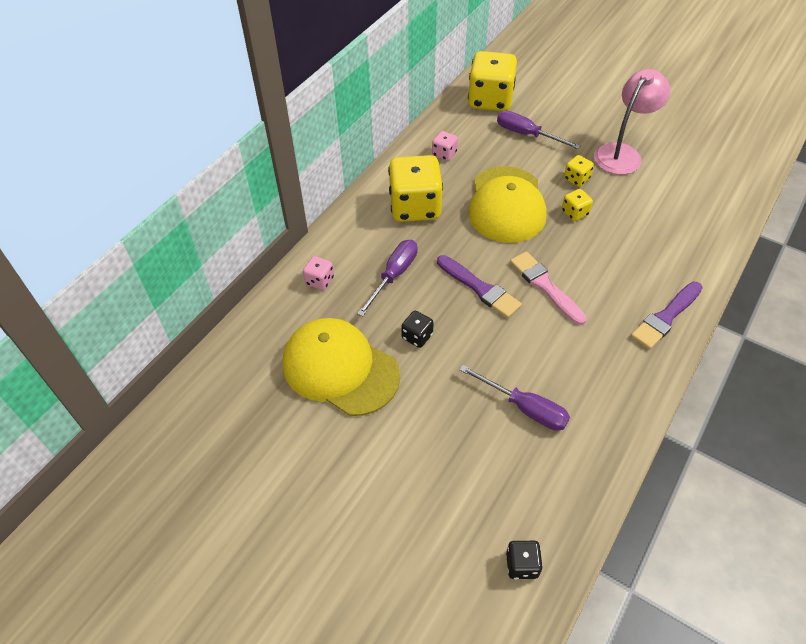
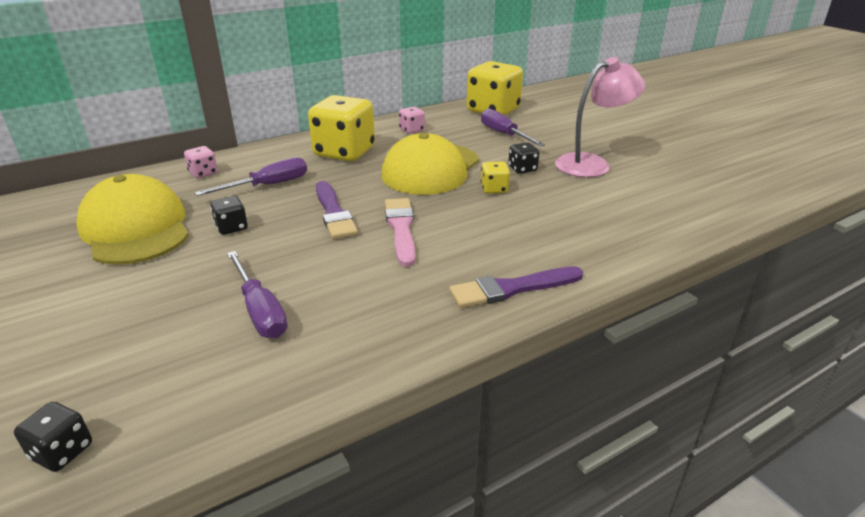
camera: 25 degrees right, 20 degrees down
yellow dice [564,155,594,187] -> black dice [508,142,539,173]

